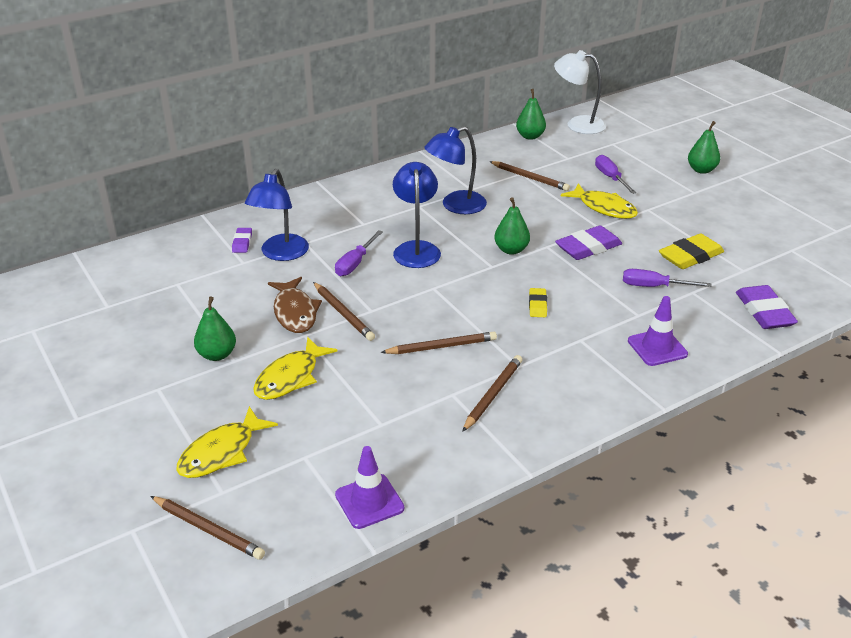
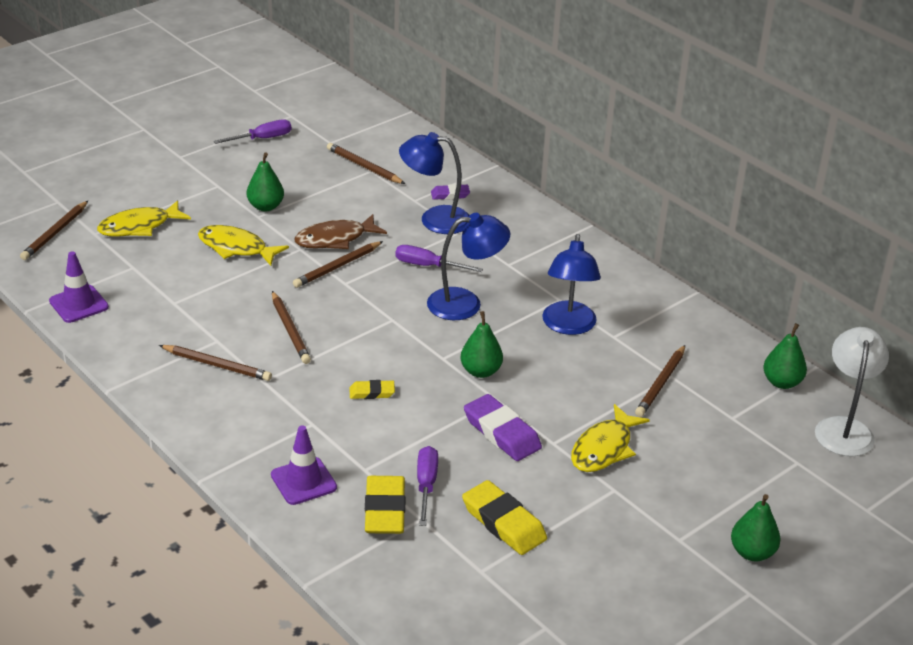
camera: 80 degrees right, 0 degrees up
yellow fish [176,406,278,478] -> yellow fish turned 60 degrees counterclockwise [97,200,191,237]
blue lamp [424,126,487,214] -> blue lamp turned 135 degrees counterclockwise [542,234,601,335]
purple screwdriver [595,155,637,194] -> purple screwdriver moved to [214,119,291,144]
purple eraser [736,285,798,329] -> none
none -> brown pencil [327,143,405,184]
none -> yellow eraser [365,476,405,534]

